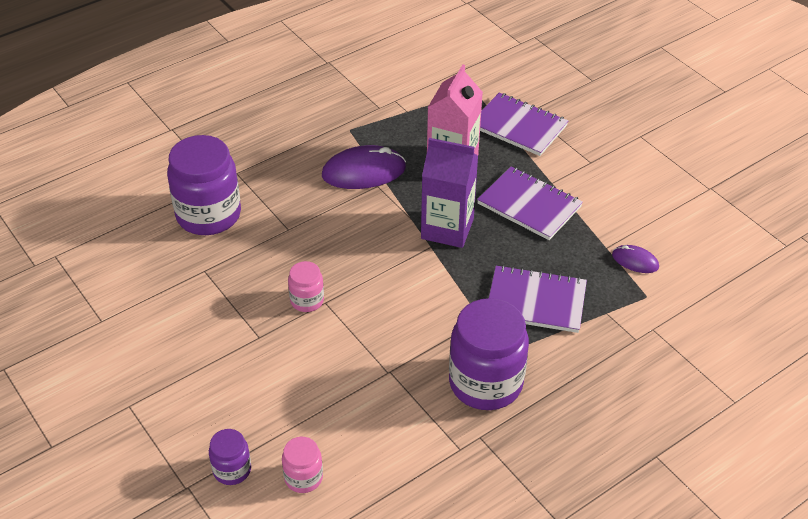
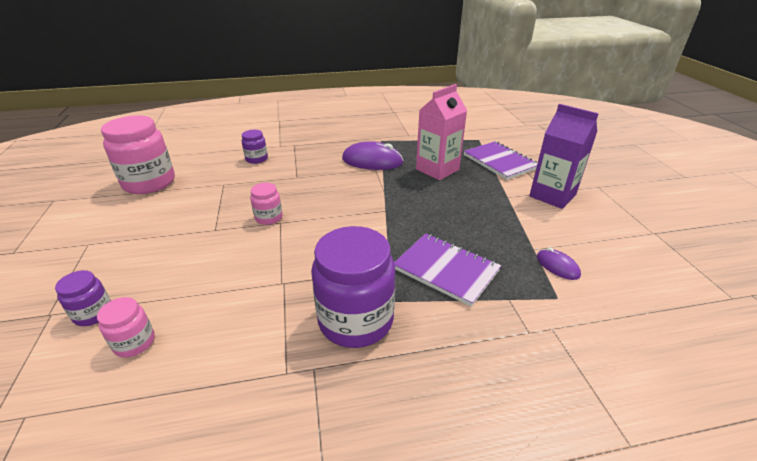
camera: 25 degrees right, 10 degrees down
purple jar [167,135,241,235] -> purple jar [242,130,268,164], size x0.49
purple carton [421,138,478,248] -> purple carton moved to [529,104,599,209]
purple notebook [477,166,583,240] -> none
none -> pink jar [101,115,175,194]

